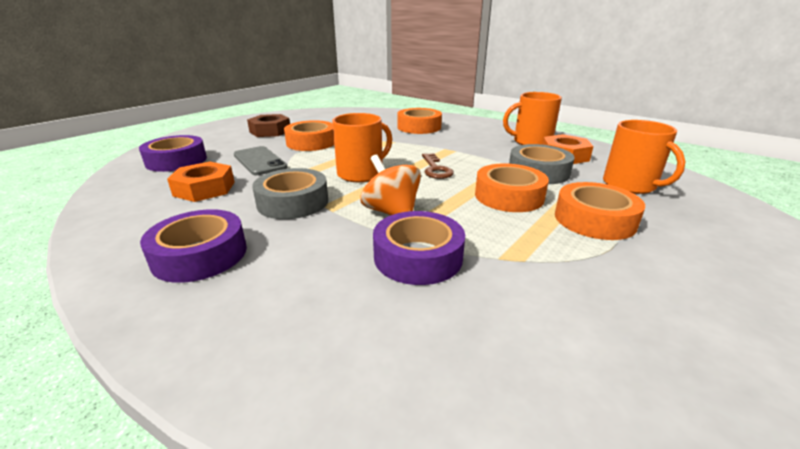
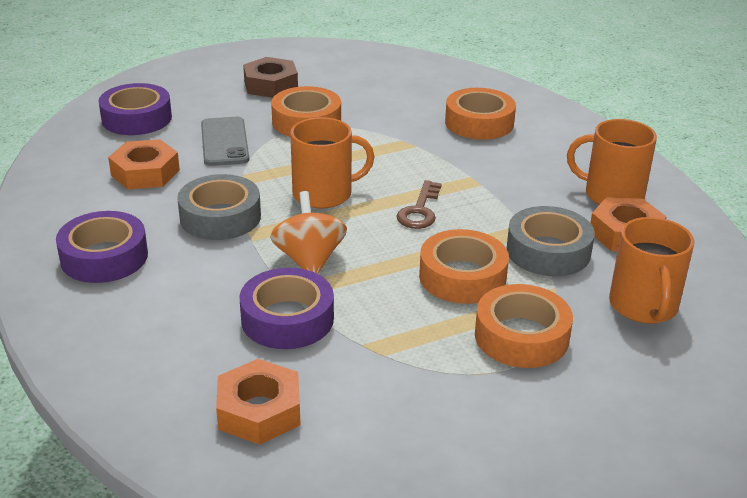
camera: 25 degrees right, 5 degrees up
none -> orange nut [216,359,300,445]

